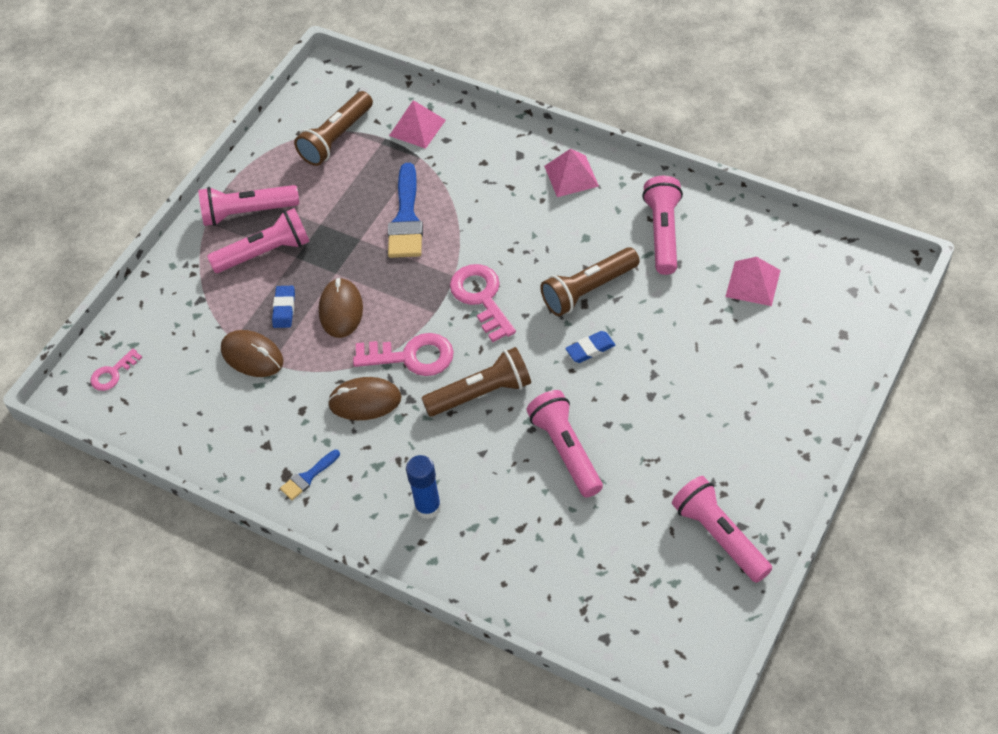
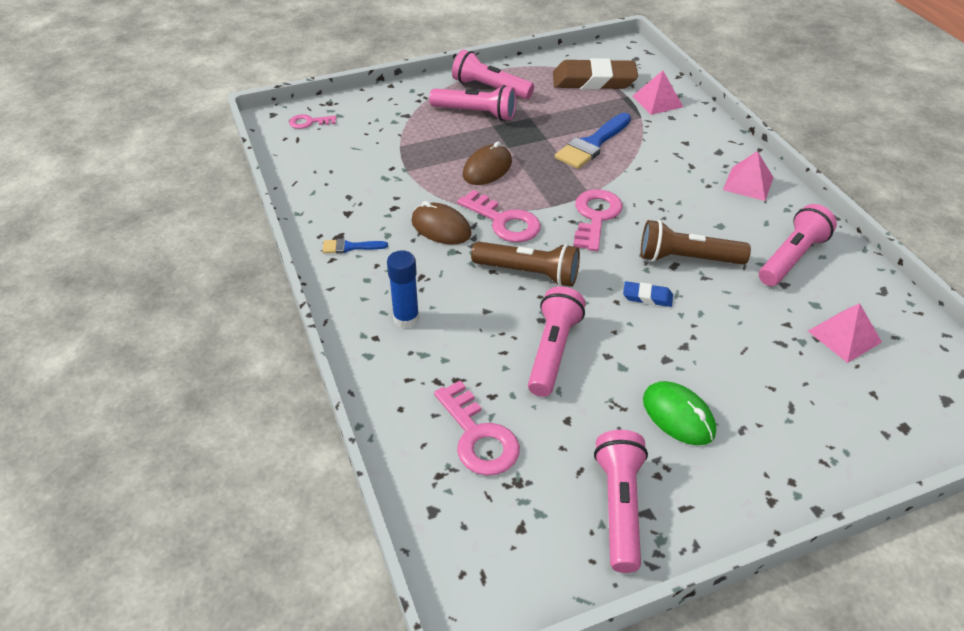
camera: 35 degrees right, 10 degrees down
brown mouse [221,330,284,377] -> none
blue eraser [272,286,295,328] -> none
brown flashlight [294,91,373,166] -> brown eraser [553,58,638,89]
none -> pink key [434,381,520,476]
none -> green mouse [643,381,716,445]

